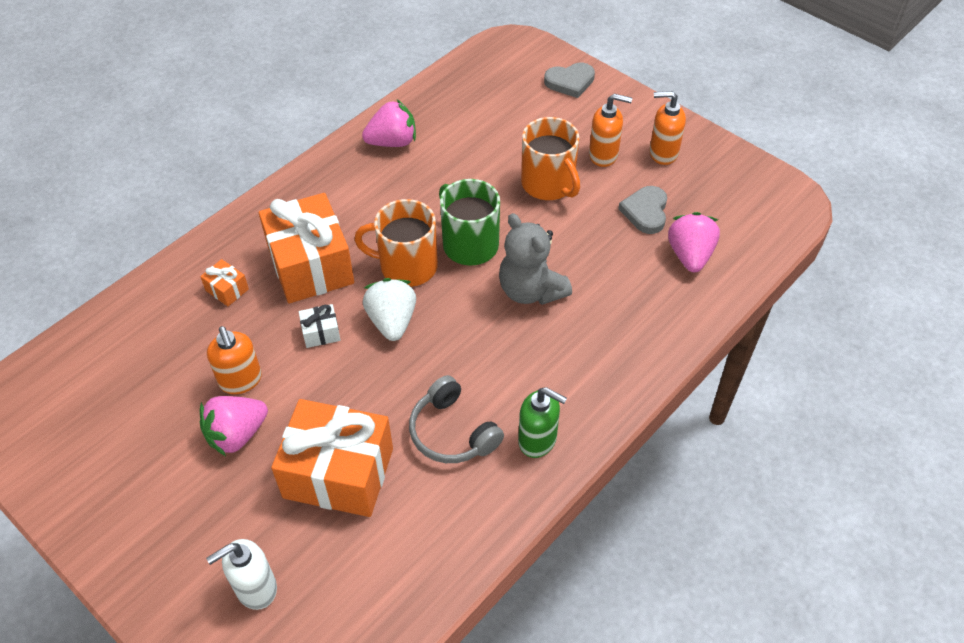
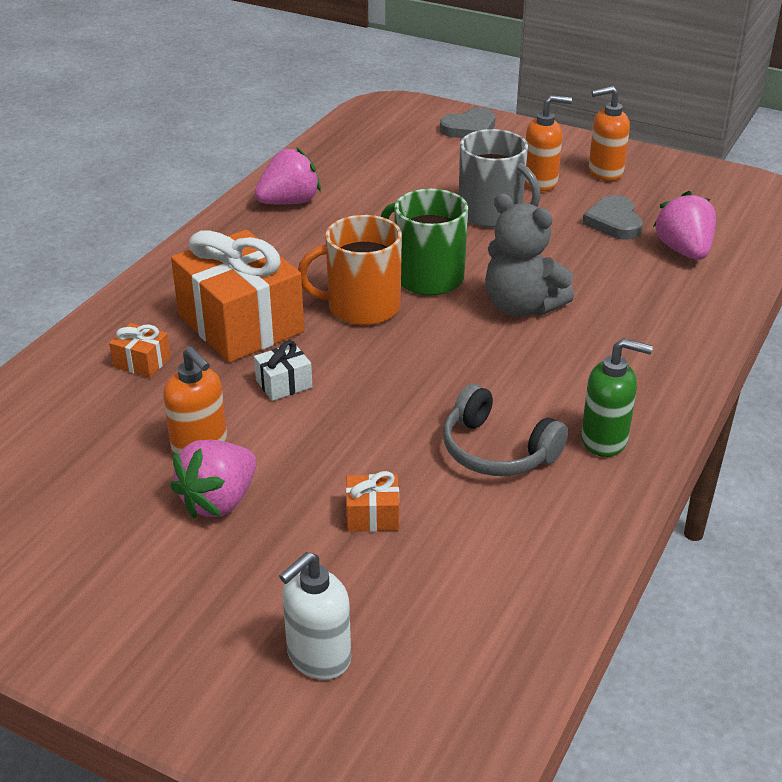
camera: 15 degrees left, 15 degrees down
orange gift [271,399,393,517] -> orange gift [346,471,399,532], size x0.41
white strawberry [363,278,416,341] -> none
orange mug [521,117,580,200] -> grey mug [459,129,541,228]

